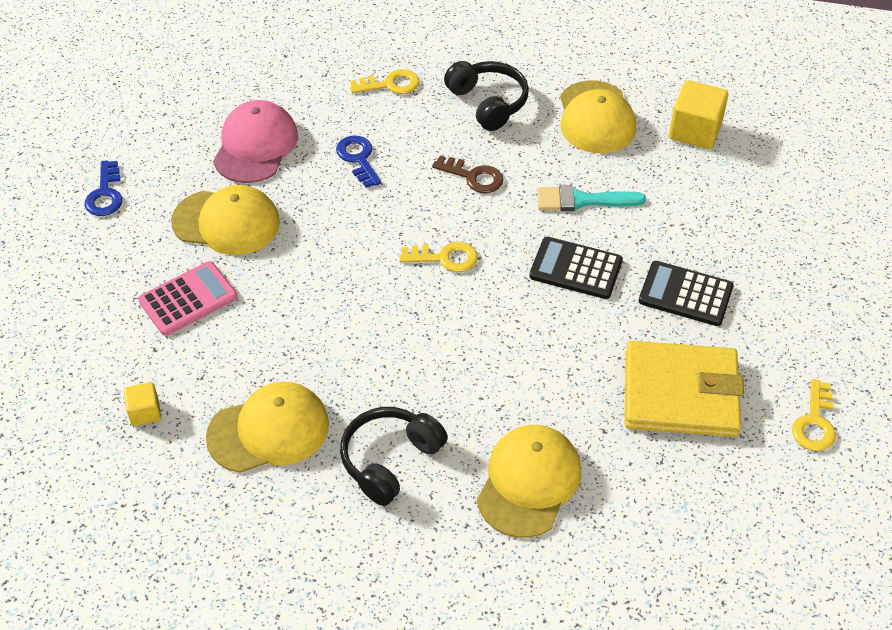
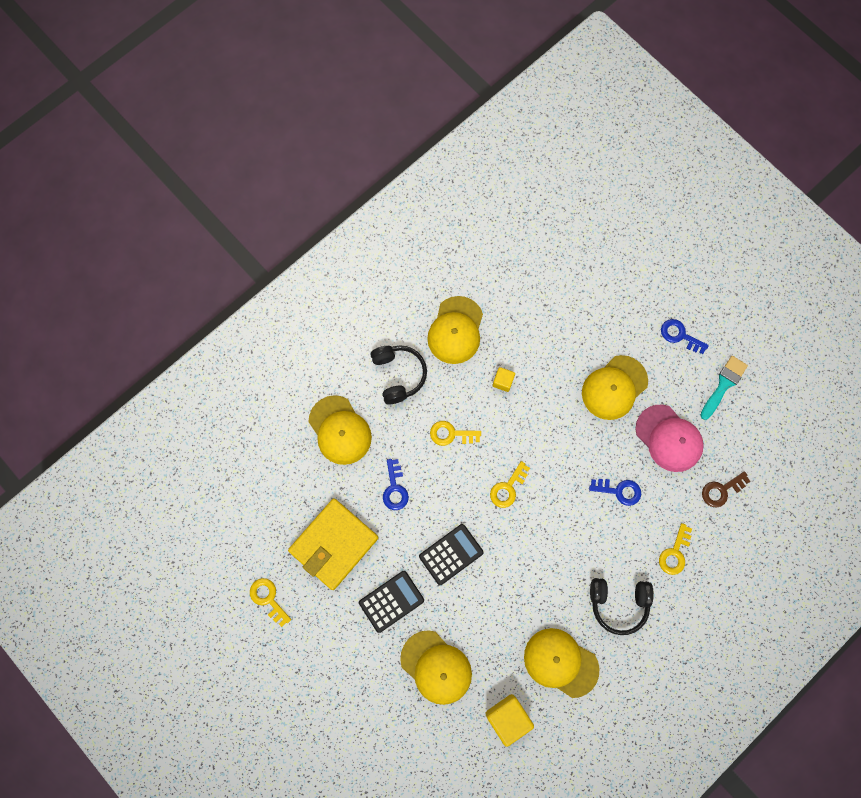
camera: 125 degrees right, 25 degrees up
yellow cube [124,382,161,426] -> yellow cube moved to [493,367,515,392]
pink calculator [138,261,238,336] -> none
brown key [432,156,503,193] -> brown key moved to [702,471,751,508]
turquoise brush [537,185,646,211] -> turquoise brush moved to [700,356,748,420]
none -> blue key [383,459,409,510]
none -> yellow cap [400,630,472,705]
none -> yellow key [430,421,481,446]

